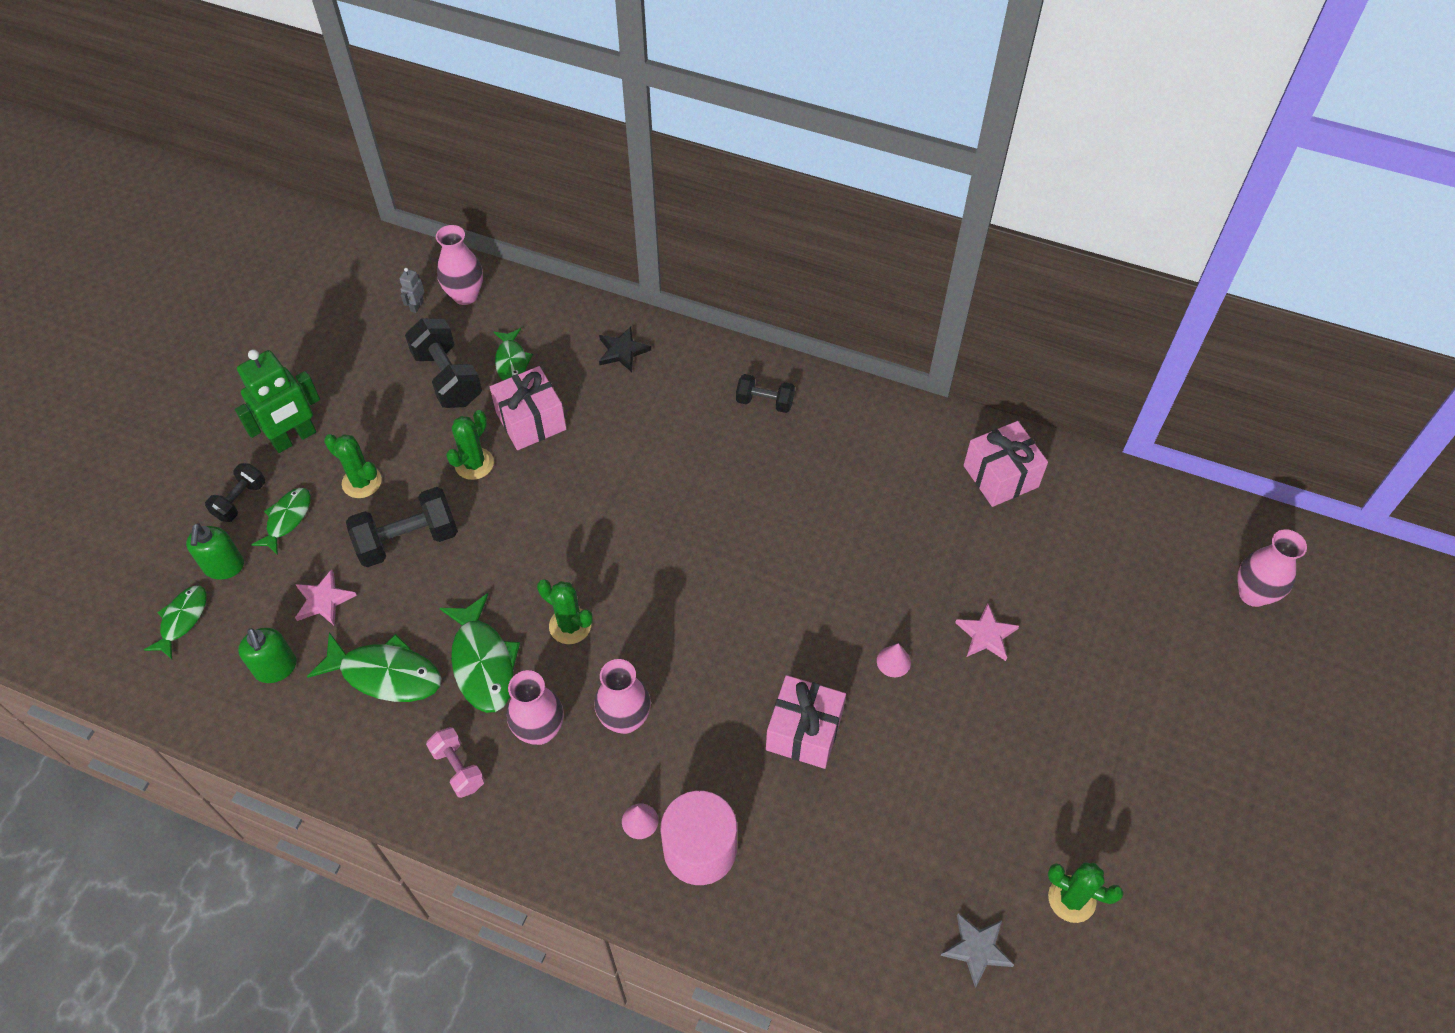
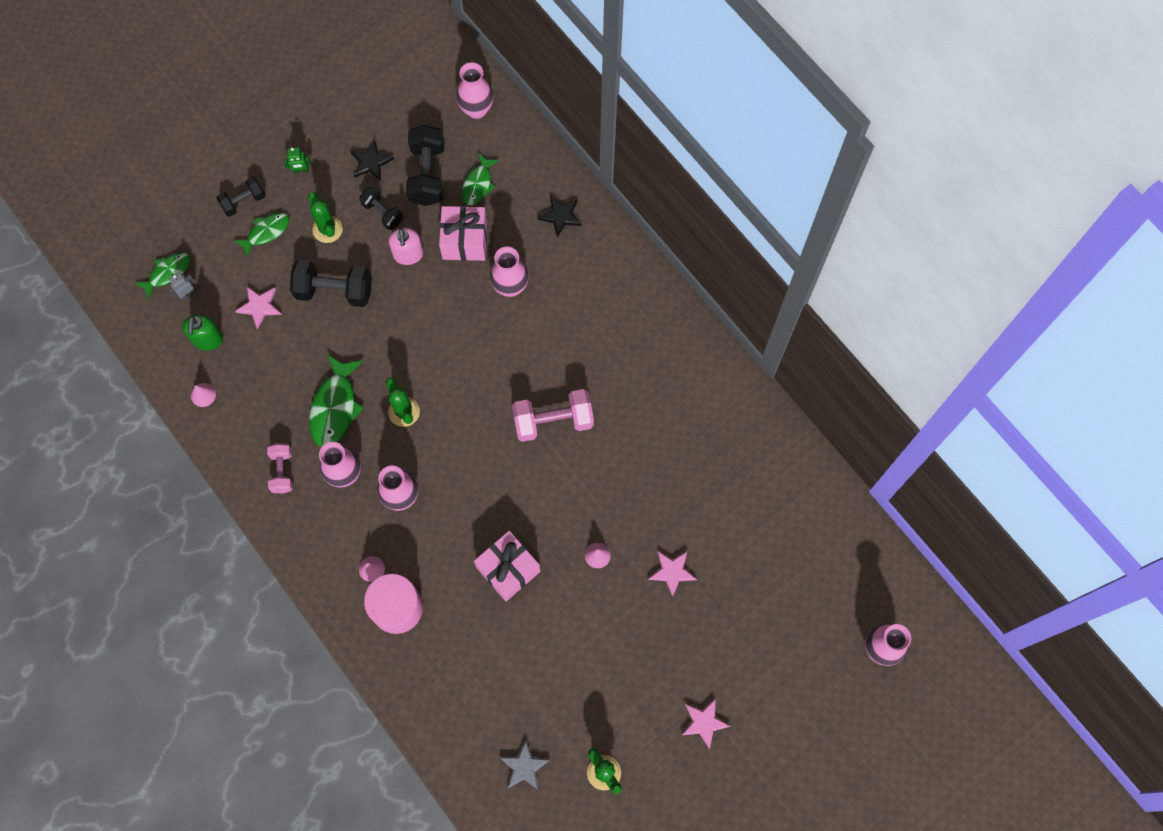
camera: 30 degrees right, 15 degrees up
green soap dispenser [186,523,244,579] -> none
green robot [235,349,320,453] -> green robot [283,147,311,173], size x0.43
green fish [307,632,441,702] -> none
grey robot [399,268,425,313] -> grey robot moved to [168,272,195,300]
green cactus [446,410,494,480] -> pink soap dispenser [389,228,423,265]
black dumbbell [736,374,795,413] -> black dumbbell moved to [359,186,403,230]
pink gift [964,421,1048,507] -> none
none -> pink cone [191,383,216,407]
none -> black star [350,140,394,181]
none -> pink vase [490,247,529,297]
none -> pink dumbbell [512,389,594,442]
none -> pink star [682,698,730,749]

